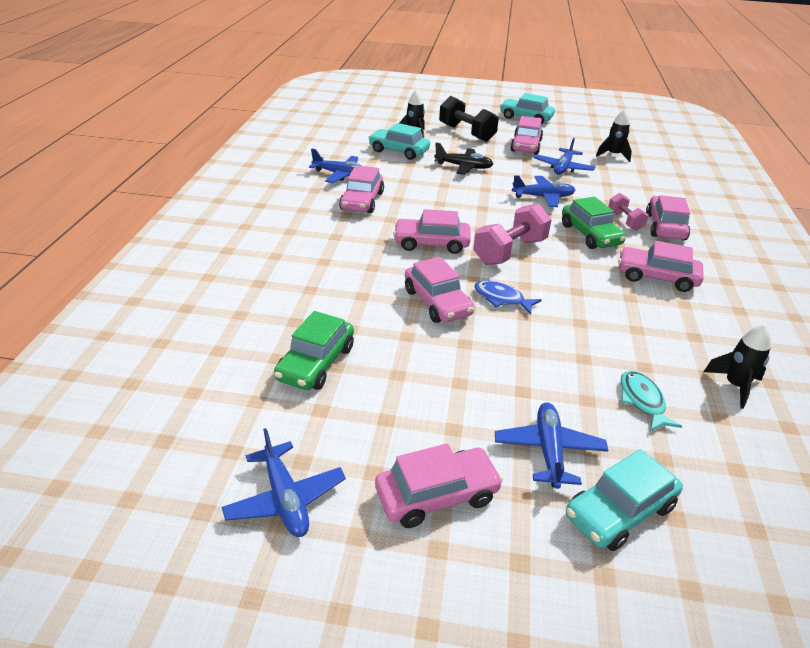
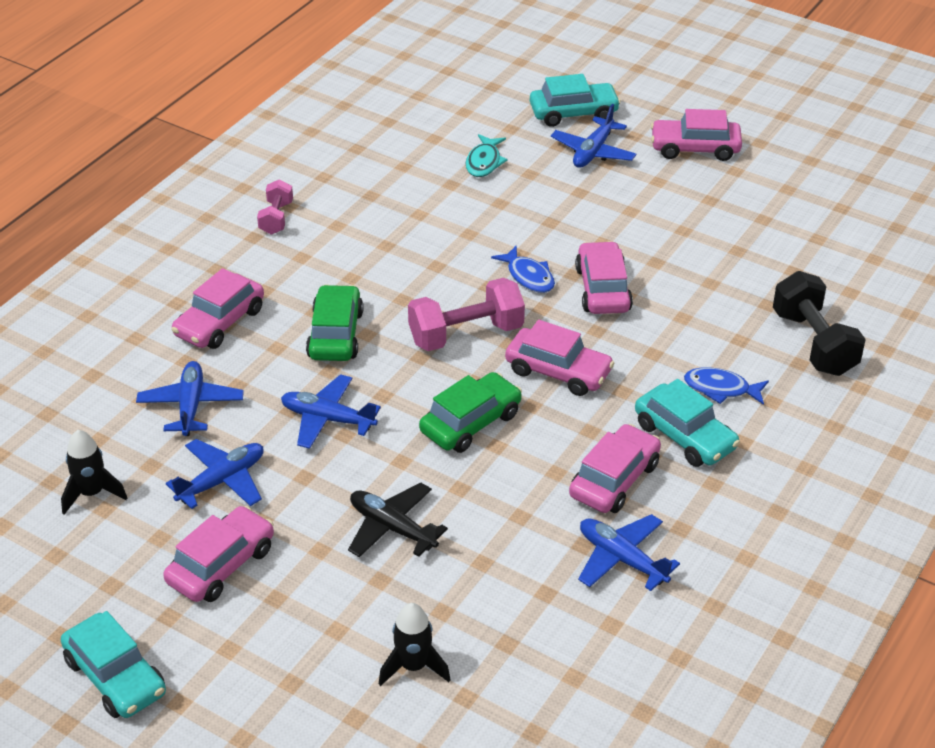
camera: 155 degrees left, 5 degrees up
blue plane [222,428,346,537] -> blue plane moved to [136,361,244,436]
green car [274,311,354,390] -> green car moved to [419,372,522,453]
turquoise car [368,123,430,160] -> turquoise car moved to [635,379,740,467]
black dumbbell [439,96,499,142] -> black dumbbell moved to [773,271,866,376]
pink dumbbell [608,193,649,231] -> pink dumbbell moved to [257,180,293,235]
pink car [618,241,704,292] -> none
black rocket [703,324,771,409] -> none
none -> blue fish [684,367,769,405]

